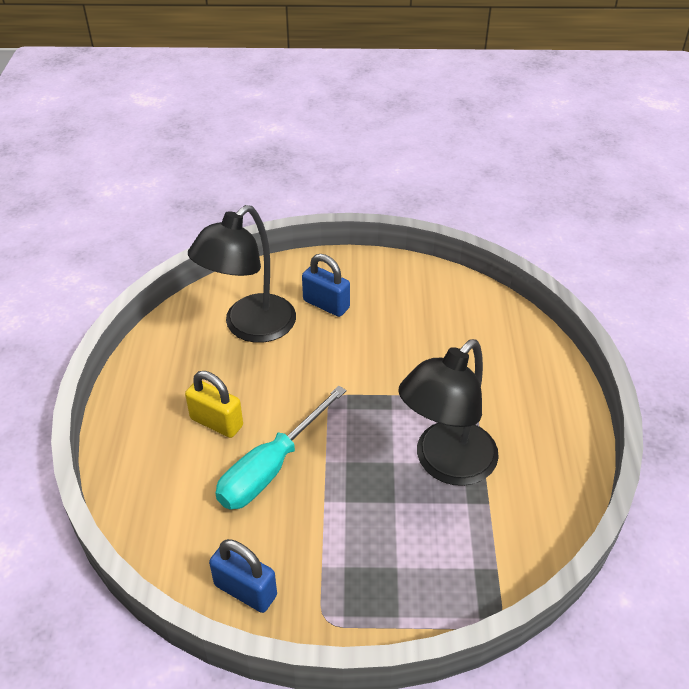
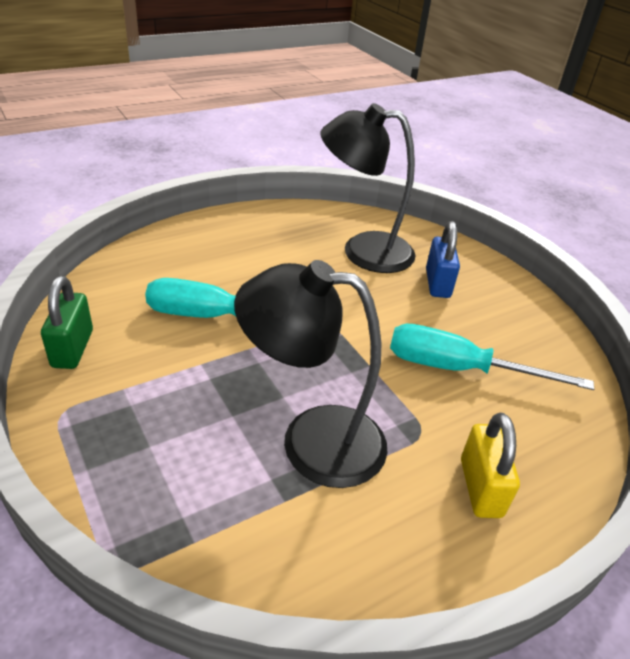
camera: 55 degrees right, 5 degrees down
yellow padlock [185,371,243,438] -> yellow padlock moved to [461,413,520,518]
blue padlock [209,539,277,613] -> green padlock [41,276,93,369]
none -> turquoise screwdriver [390,324,594,390]

